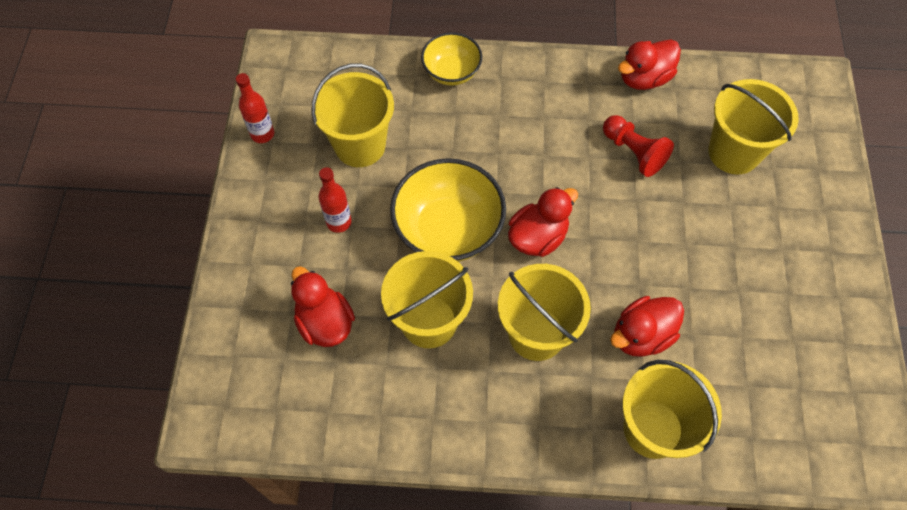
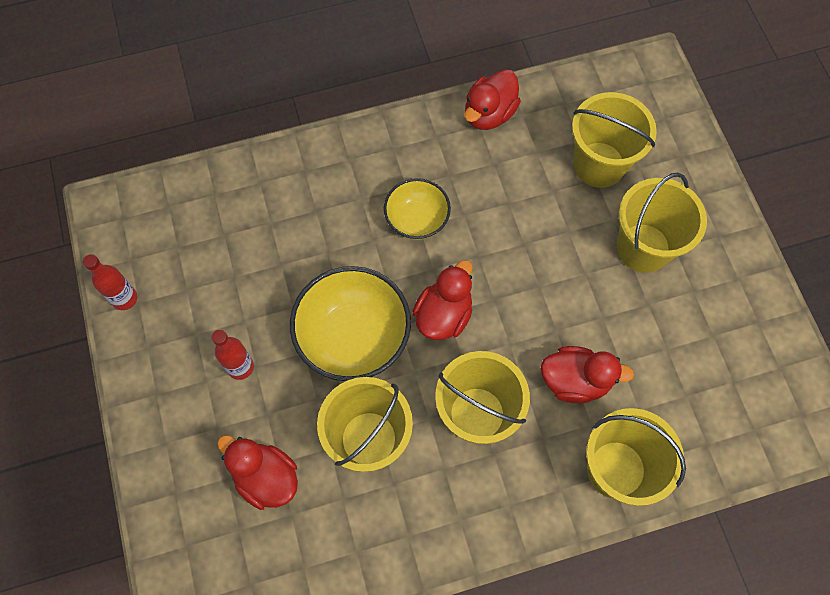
camera: 20 degrees left, 5 degrees up
yellow bucket [311,64,394,167] -> yellow bucket moved to [617,172,707,273]
yellow bowl [421,32,482,86] -> yellow bowl moved to [384,178,451,240]
red pawn [603,115,674,177] -> none
red duck [610,296,684,357] -> red duck turned 120 degrees counterclockwise [541,346,634,403]

